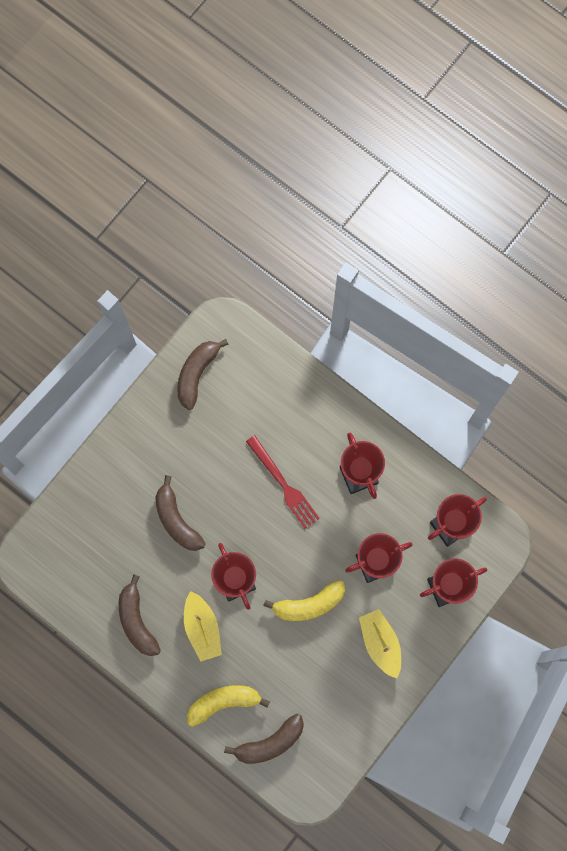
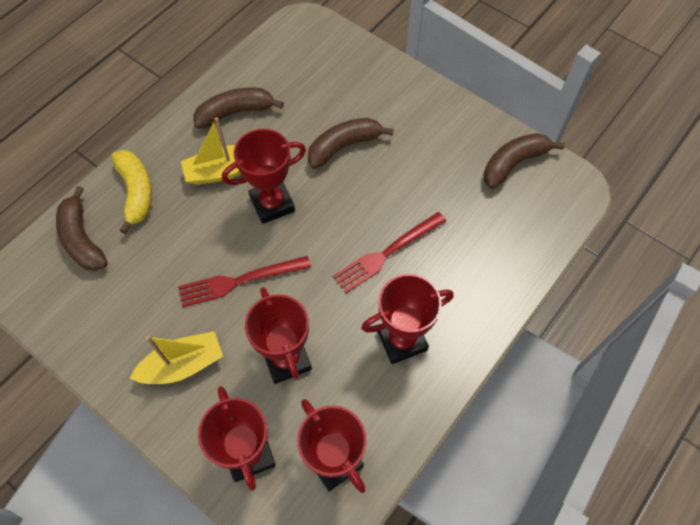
camera: 90 degrees right, 15 degrees down
brown banana [178,339,229,410] -> brown banana turned 60 degrees counterclockwise [484,133,565,189]
yellow banana [263,580,345,621] -> red fork [178,256,311,307]

